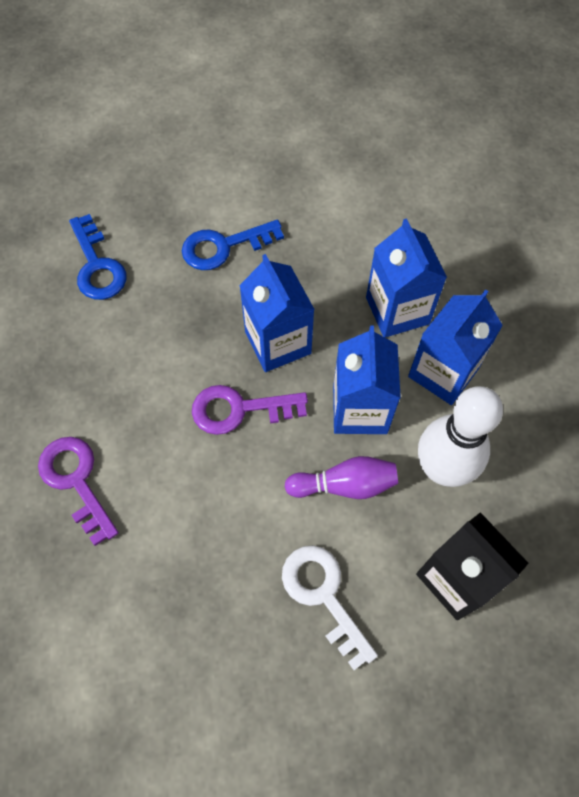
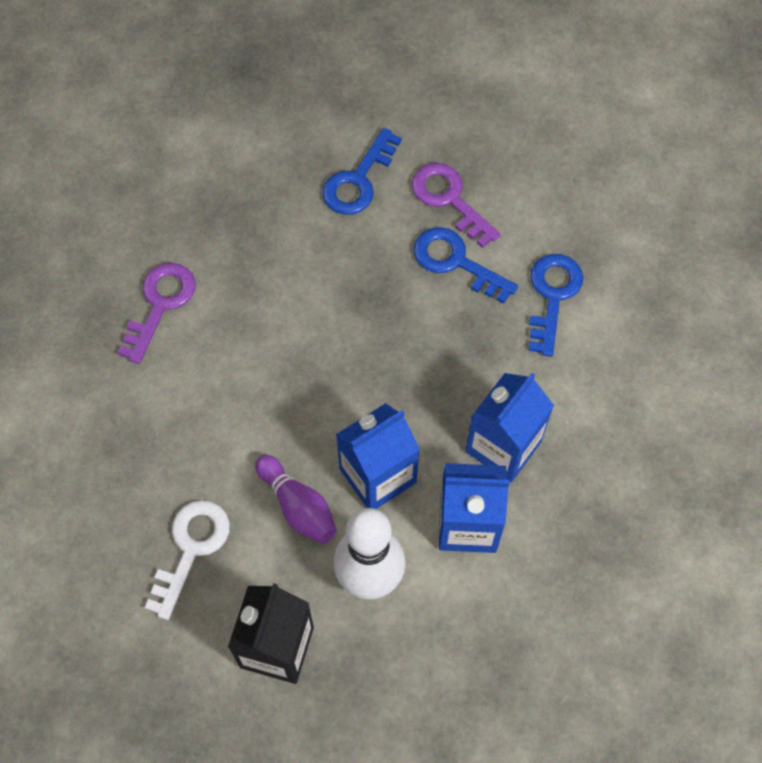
camera: 55 degrees right, 0 degrees up
purple key [192,385,308,435] -> purple key moved to [412,163,501,248]
blue carton [239,254,315,372] -> none
none -> blue key [529,254,583,357]

